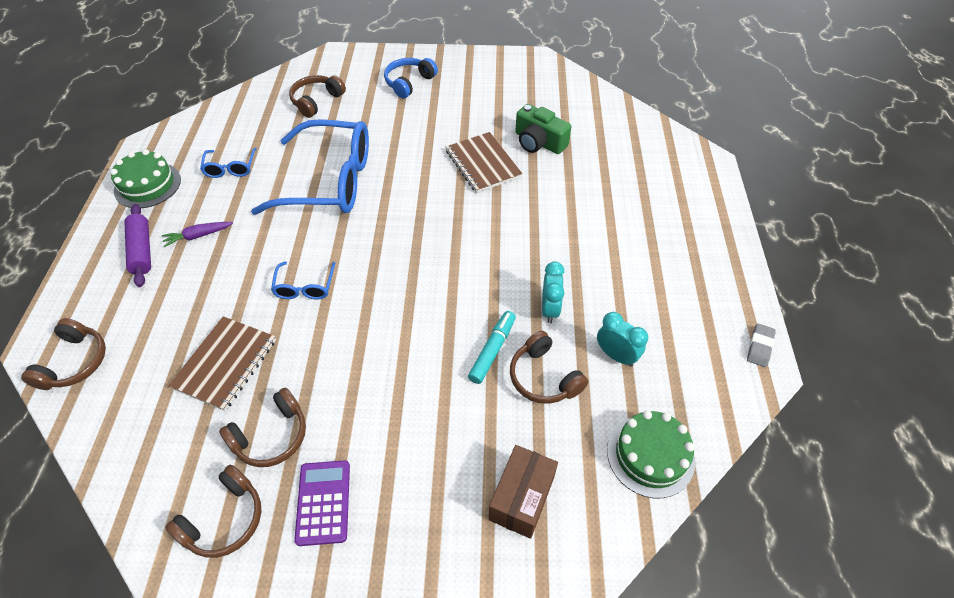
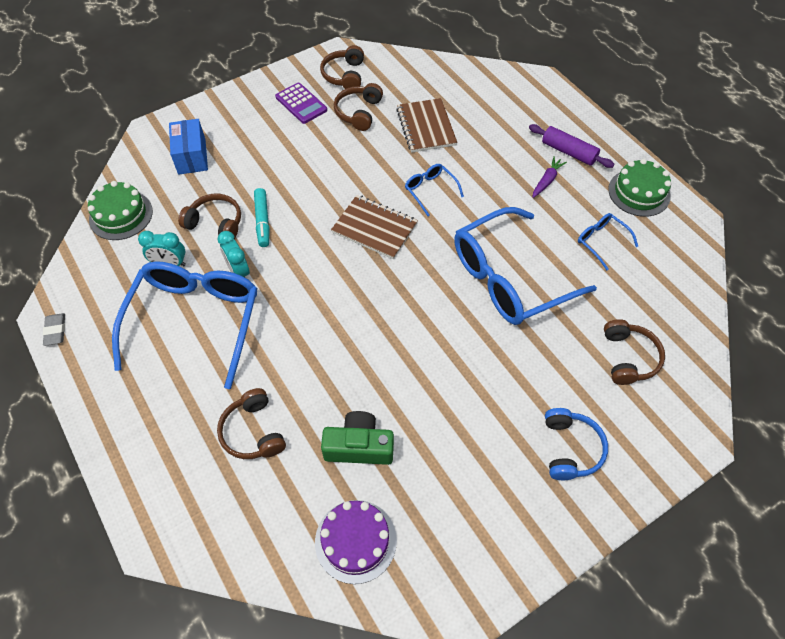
camera: 145 degrees right, 5 degrees up
brown headphones [21,318,106,390] -> brown headphones moved to [217,388,286,459]
brown notebook [446,132,522,193] -> brown notebook moved to [331,195,418,259]
brown box [489,445,558,539] -> blue box [169,119,208,175]
none -> blue glasses [112,261,258,389]
none -> purple cake [315,500,397,584]

